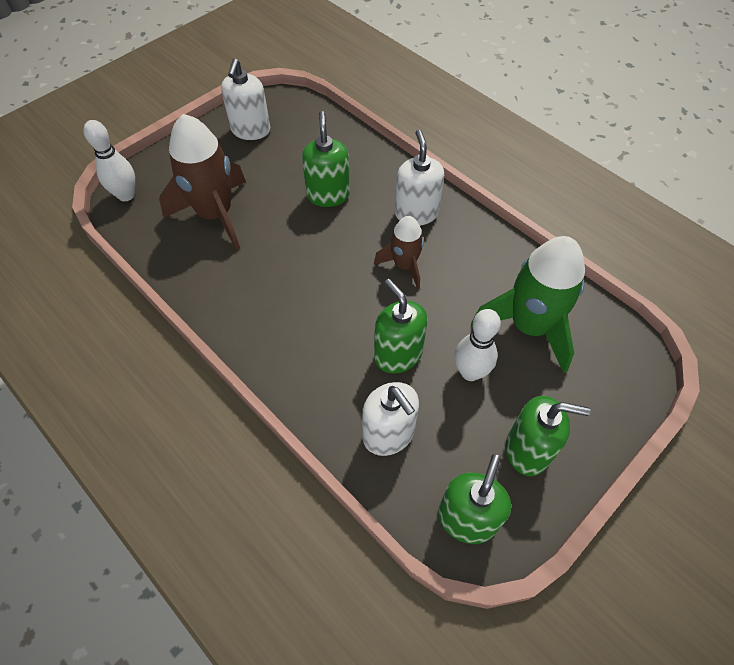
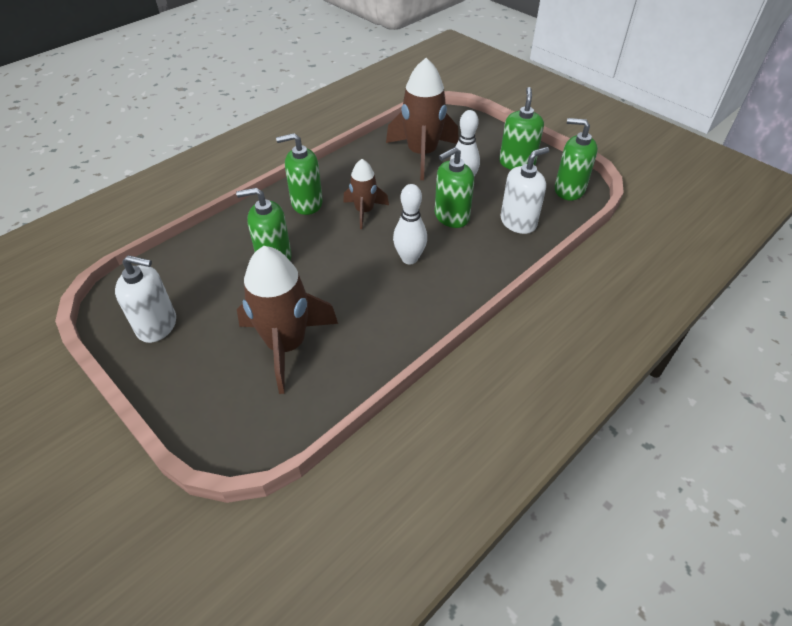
camera: 90 degrees left, 10 degrees down
white bowling pin [83,120,135,201] -> white bowling pin moved to [393,184,427,264]
white soap dispenser [395,130,444,226] -> green soap dispenser [276,133,323,215]
green rocket [471,236,585,373] -> brown rocket [386,58,459,180]

